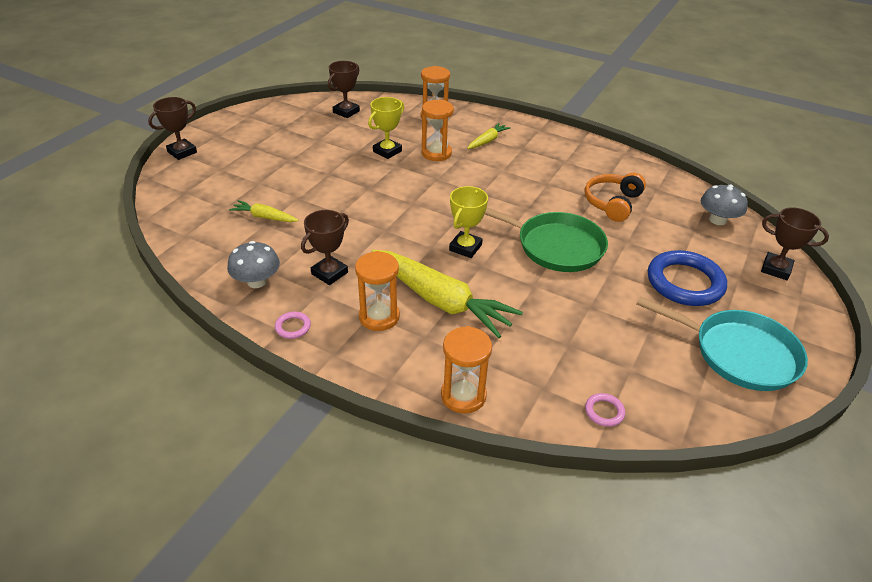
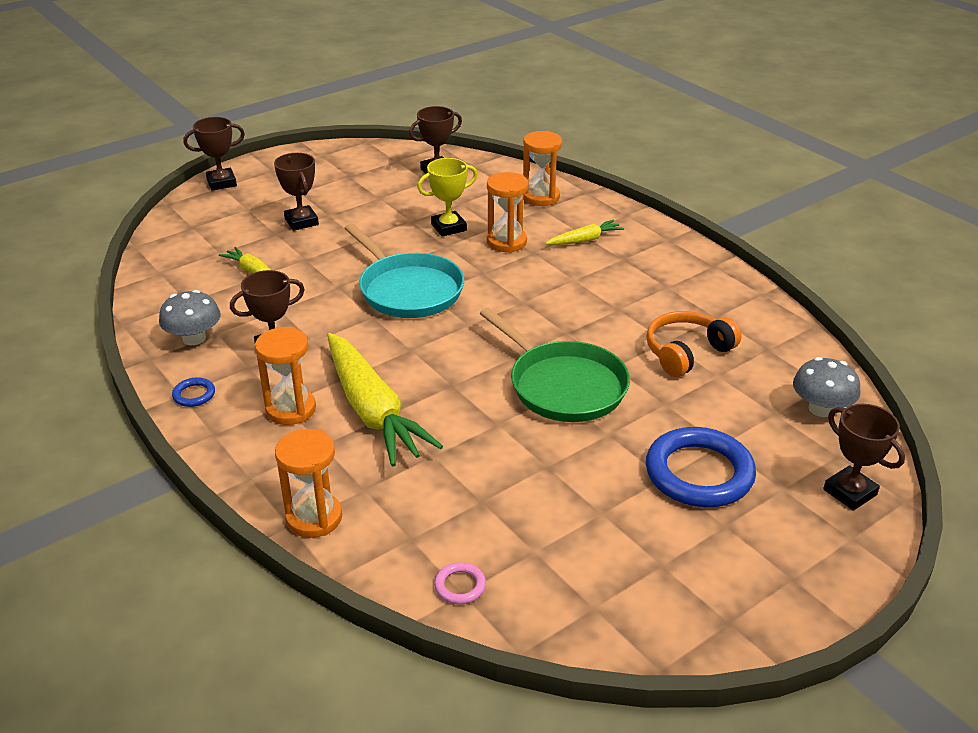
camera: 25 degrees right, 5 degrees down
pink ring [275,312,311,339] -> blue ring [172,377,215,407]
yellow trophy [449,186,488,258] -> none
turquoise pan [636,296,808,391] -> turquoise pan moved to [344,224,464,318]
none -> brown trophy [274,153,319,231]

